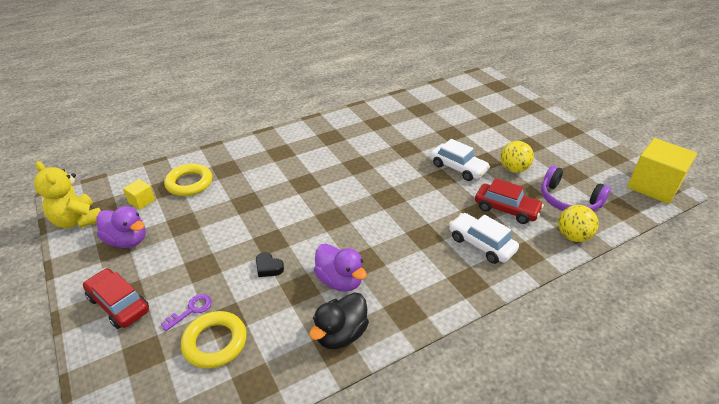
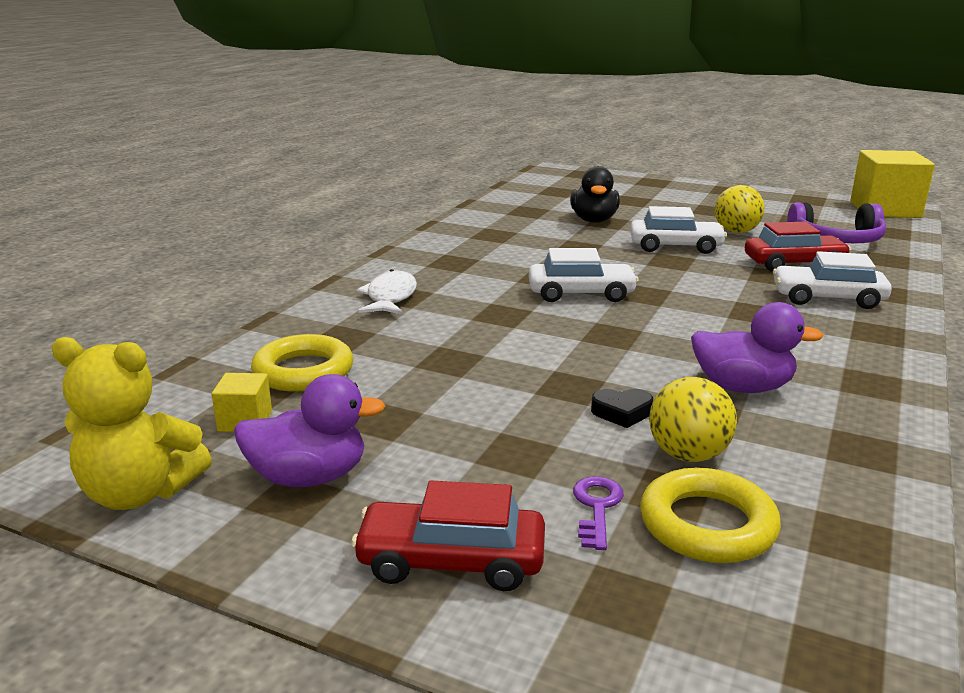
camera: 35 degrees left, 15 degrees down
black duck [309,292,369,349] -> black duck moved to [570,166,620,223]
yellow ball [558,205,599,242] -> yellow ball moved to [649,377,737,462]
none -> white fish [356,269,417,314]
none -> white car [529,248,639,302]

